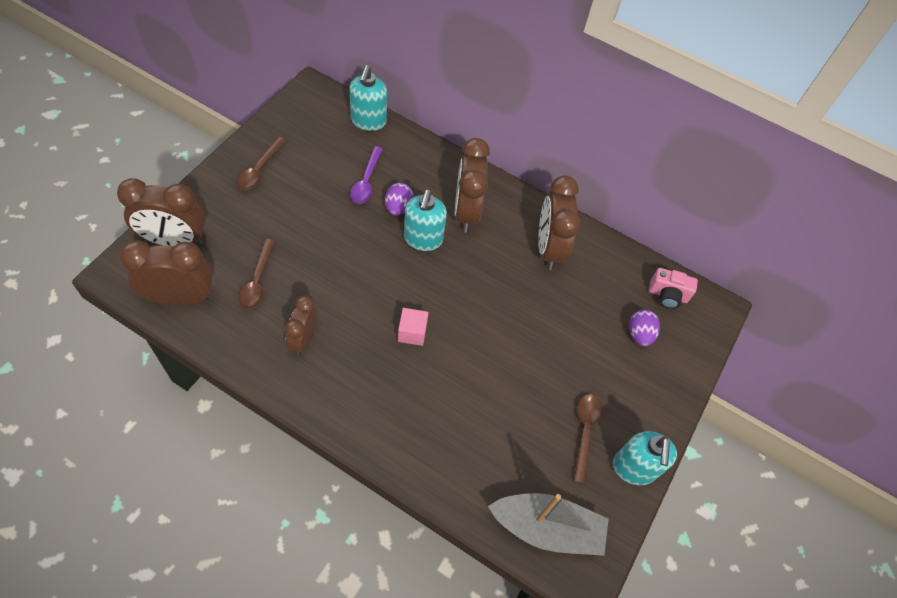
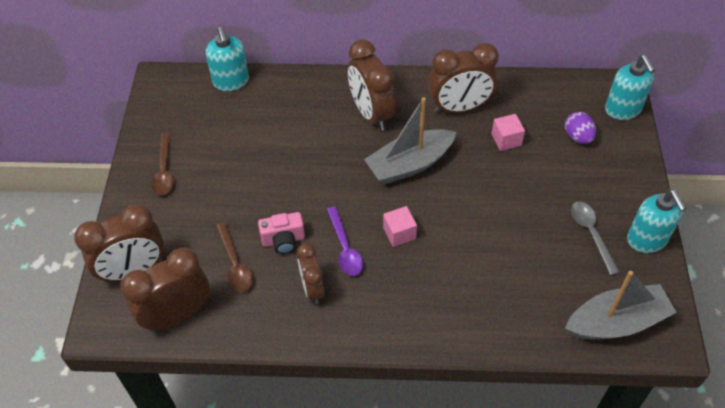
camera: 20 degrees left, 5 degrees down
purple spoon [350,146,383,203] -> purple spoon moved to [327,206,363,276]
purple egg [385,183,413,216] -> none
turquoise soap dispenser [404,189,447,251] -> turquoise soap dispenser moved to [605,55,655,120]
brown clock [538,175,580,270] -> brown clock turned 75 degrees counterclockwise [428,43,499,113]
brown spoon [573,394,601,484] -> grey spoon [571,202,619,275]
pink camera [649,268,698,309] -> pink camera moved to [258,212,305,254]
none -> grey boat [364,97,456,185]
none -> pink cube [491,114,525,151]

